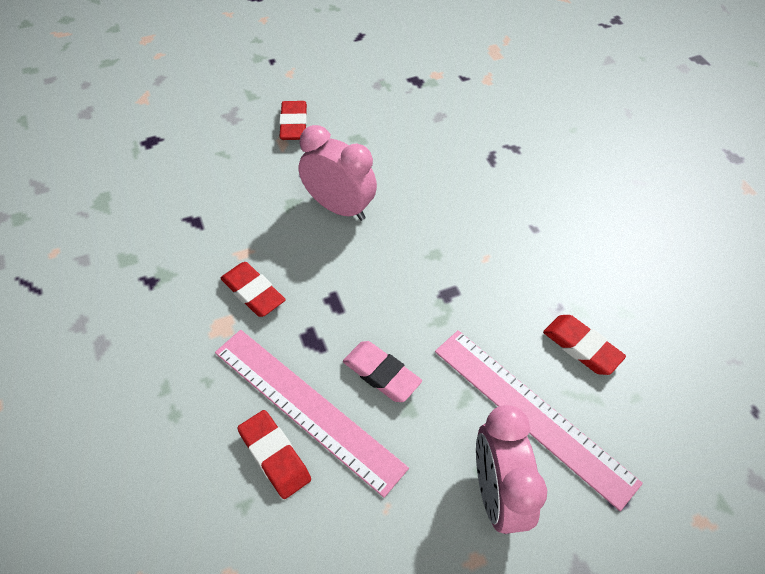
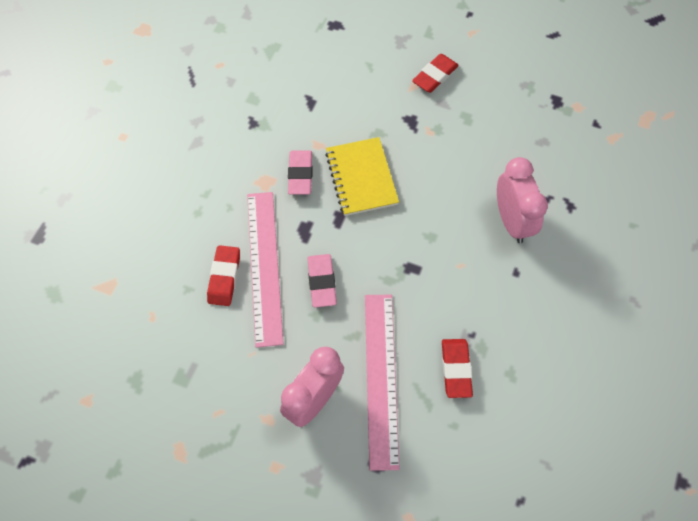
camera: 45 degrees right, 10 degrees up
red eraser [220,262,286,317] -> pink eraser [288,150,313,195]
pink clock [299,125,377,221] -> pink clock moved to [497,157,548,243]
none -> yellow notebook [326,137,399,216]

